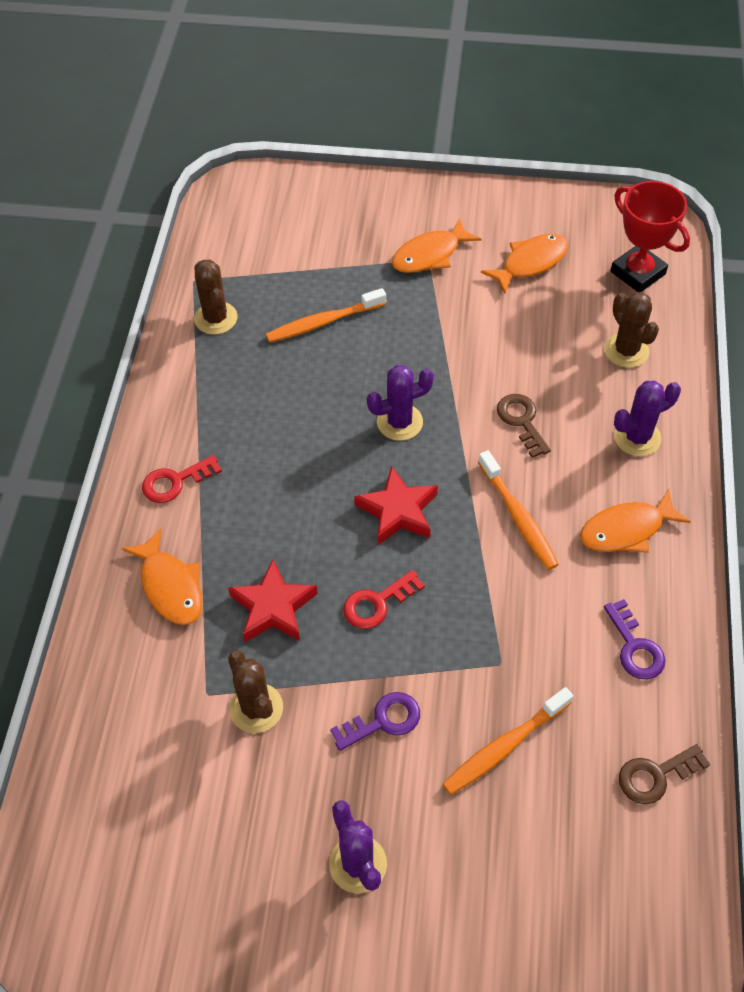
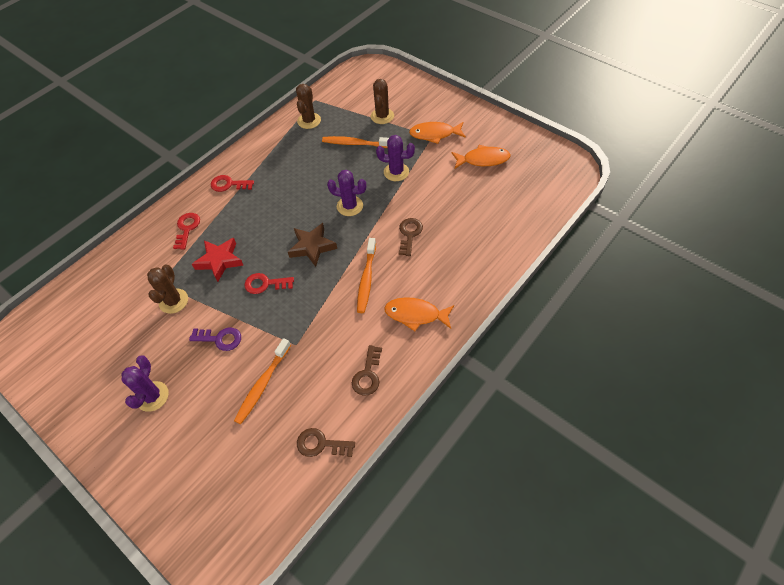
camera: 35 degrees right, 0 degrees up
orange fish [122,529,202,625] -> red key [173,213,200,250]
red star [354,466,438,545] -> brown star [288,223,337,267]
orange toothbrush [442,687,573,795] -> orange toothbrush turned 60 degrees counterclockwise [234,338,291,424]
brown cactus [604,292,659,368] -> brown cactus moved to [371,79,394,124]
purple key [604,599,666,680] -> brown key [352,345,382,396]
red trophy [611,181,690,292] -> none
purple cactus [614,380,681,456] -> purple cactus moved to [376,135,415,181]

